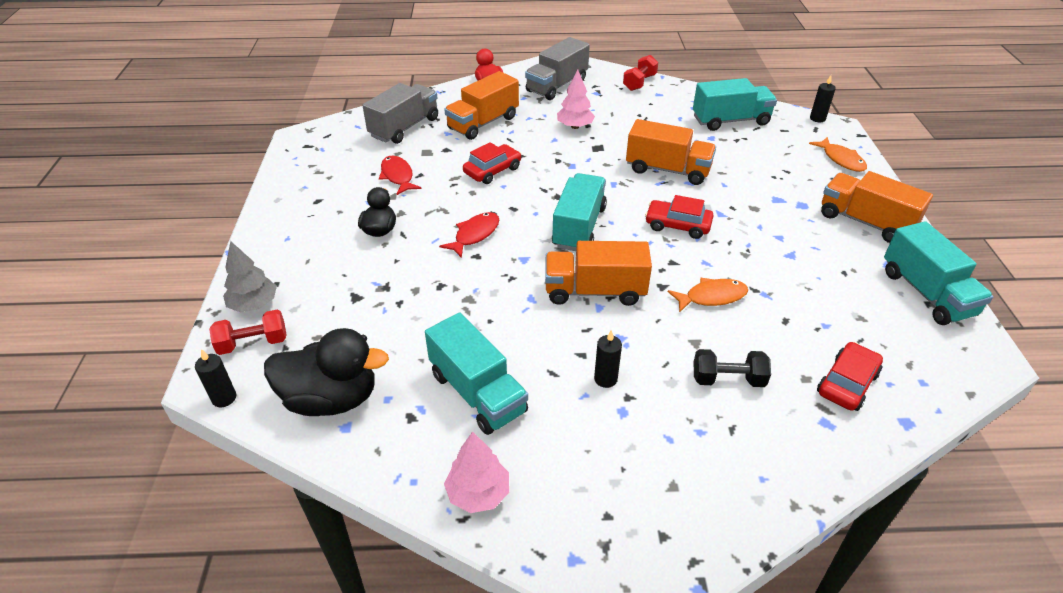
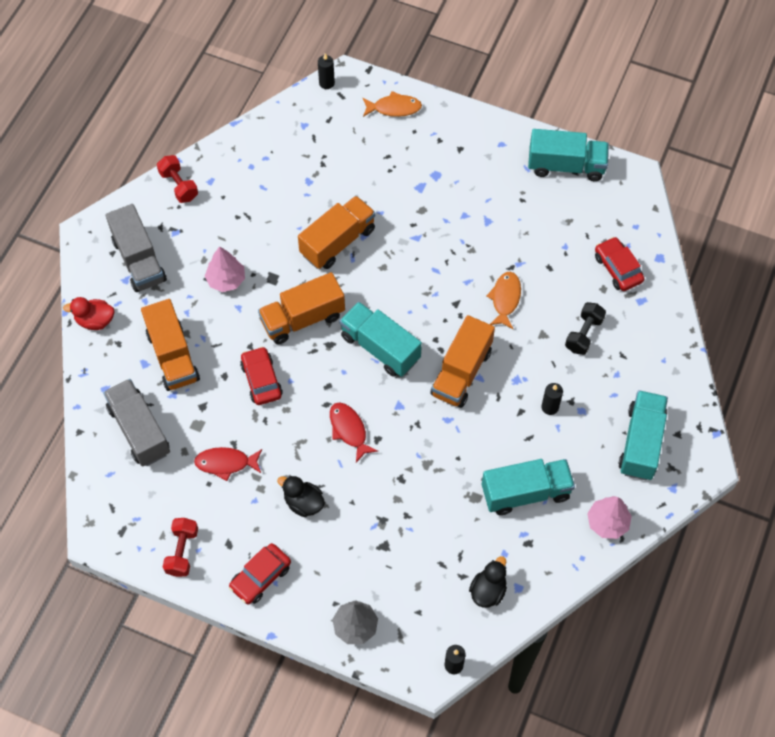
camera: 65 degrees left, 20 degrees up
red dumbbell [209,310,286,355] -> red dumbbell moved to [162,518,198,577]
black duck [264,328,389,416] -> black duck [469,556,507,608], size x0.58
red car [645,195,713,239] -> red car moved to [229,543,291,604]
turquoise truck [693,78,777,131] -> turquoise truck moved to [618,390,668,480]
orange truck [821,171,933,243] -> orange truck moved to [258,272,345,344]

